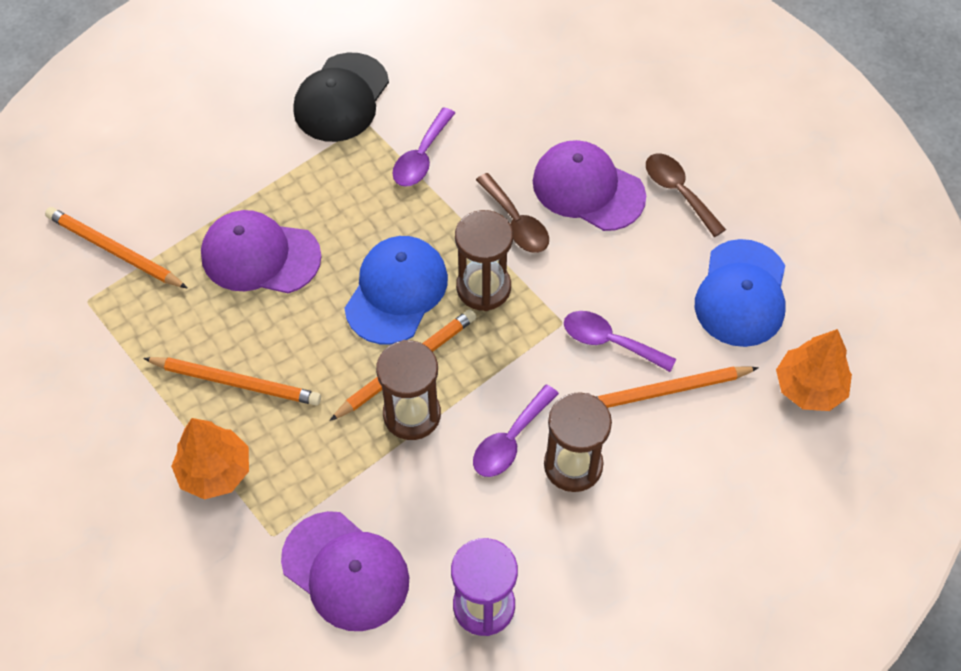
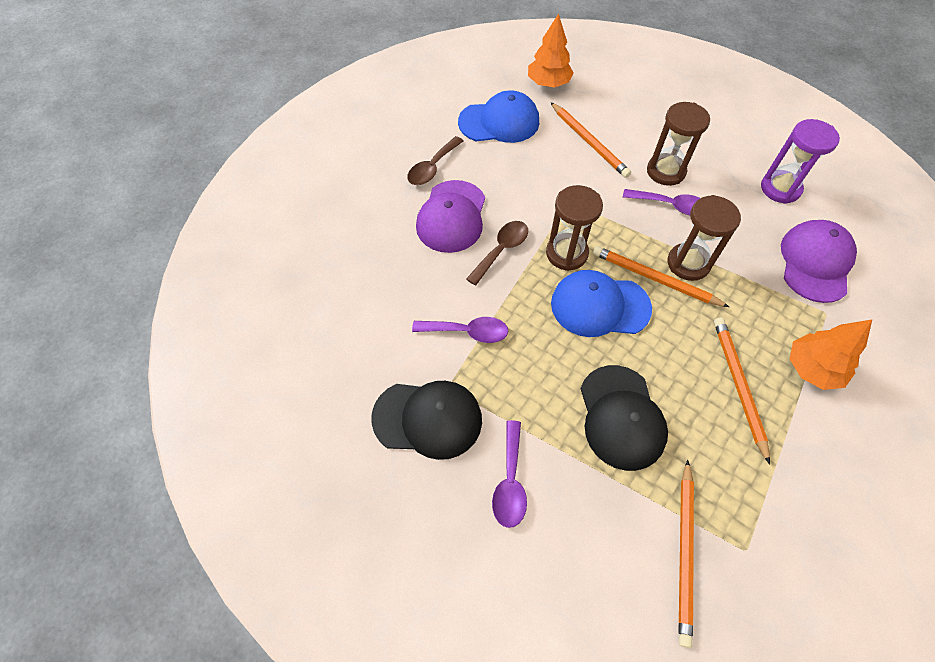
camera: 110 degrees left, 0 degrees up
purple cap [201,210,322,293] -> black cap [580,365,668,471]
purple spoon [564,311,676,372] -> purple spoon moved to [492,420,527,528]

